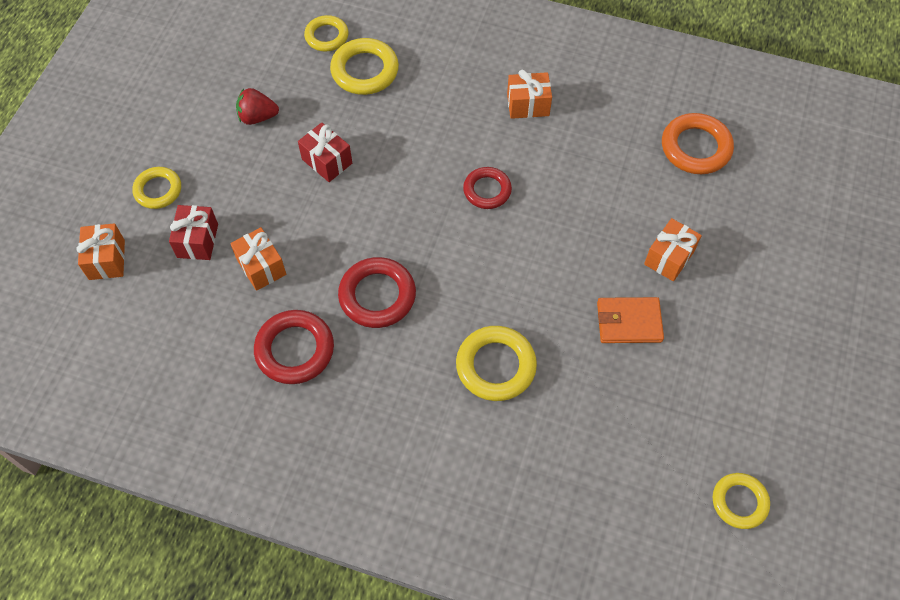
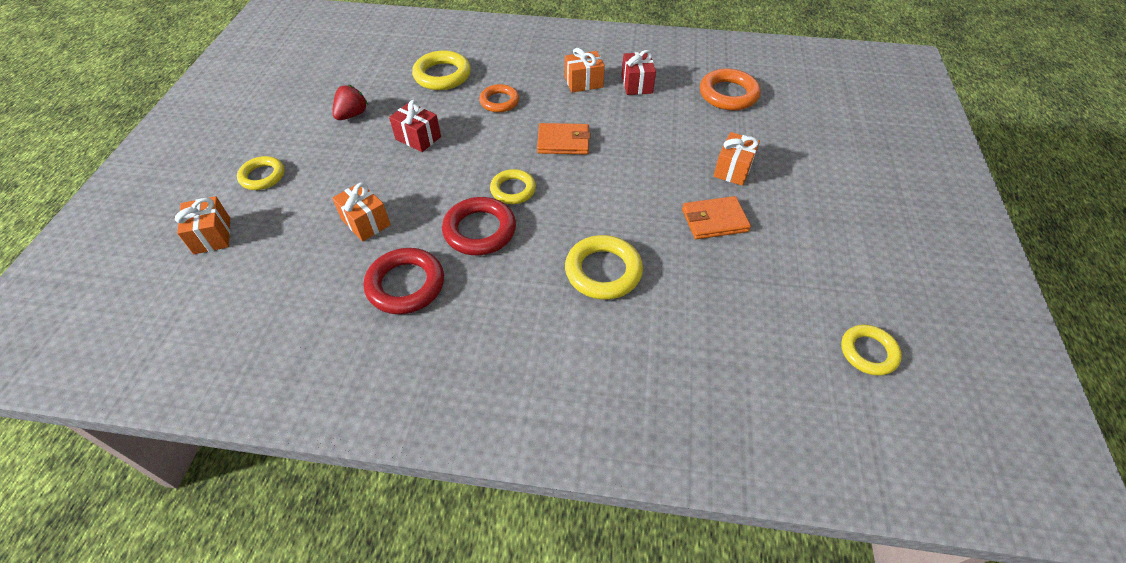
camera: 10 degrees left, 10 degrees down
red gift [169,205,218,260] -> red gift moved to [622,50,656,95]
red strawberry [236,88,279,125] -> red strawberry turned 135 degrees clockwise [332,85,368,120]
yellow ring [304,15,349,51] -> yellow ring moved to [490,169,536,204]
red ring [463,167,512,209] -> orange wallet [537,123,590,155]
none -> orange ring [479,84,519,112]

